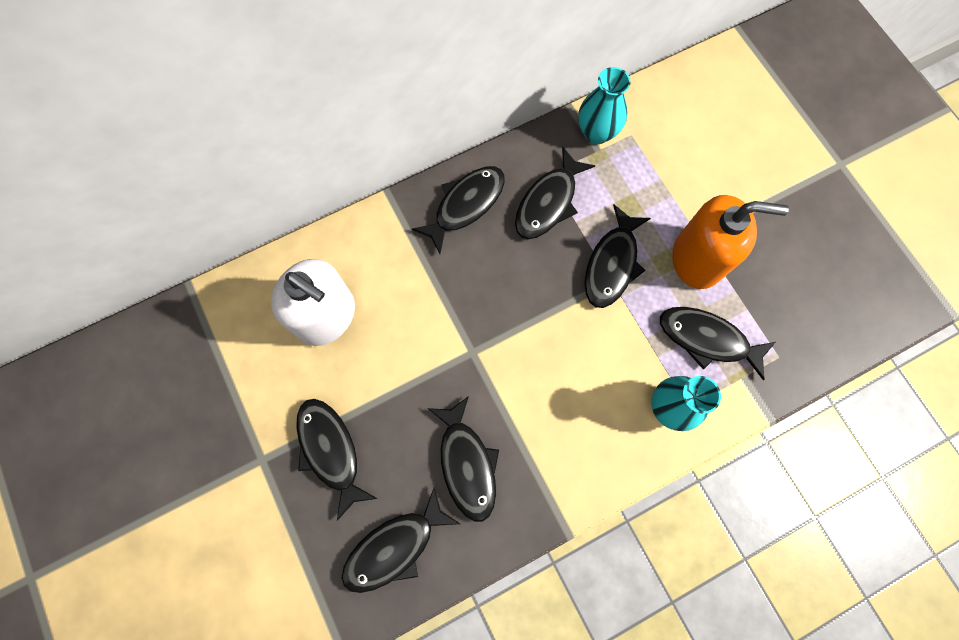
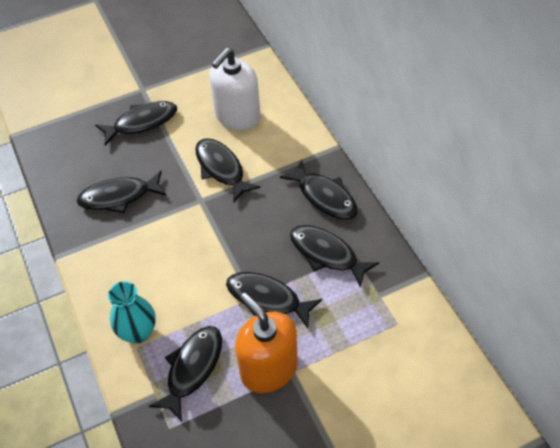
camera: 95 degrees right, 20 degrees down
black fish [341,488,460,593] -> black fish moved to [195,138,260,202]
turquoise vase [578,67,631,144] -> none
orange soap dispenser [672,195,789,289] -> orange soap dispenser turned 135 degrees clockwise [235,293,298,393]

